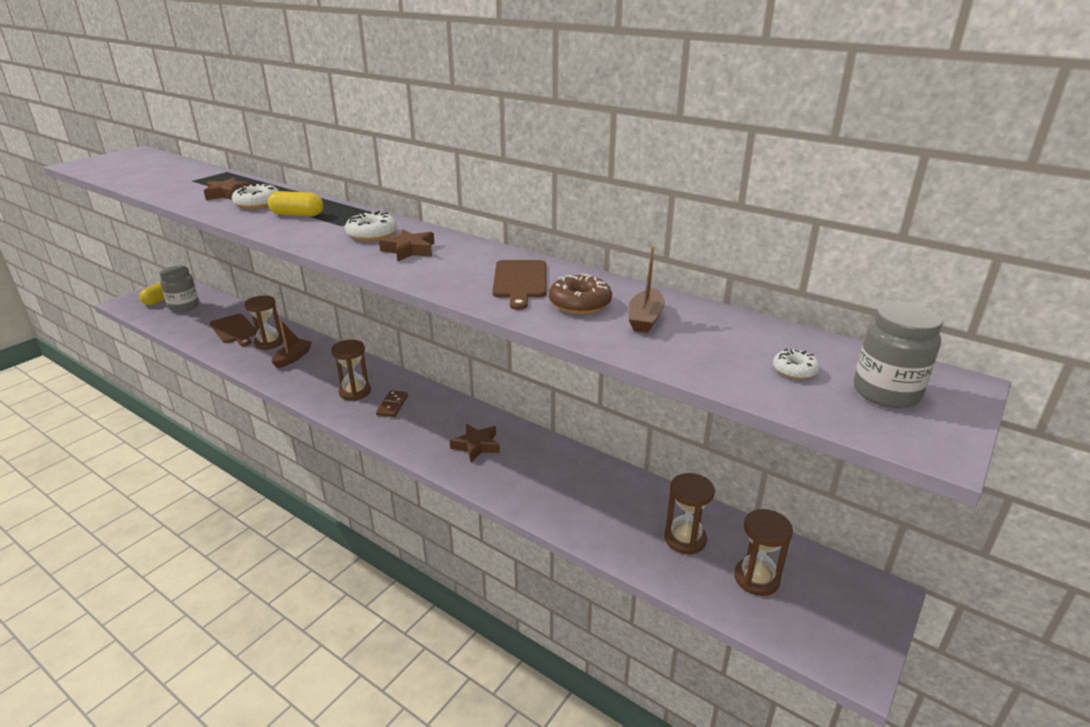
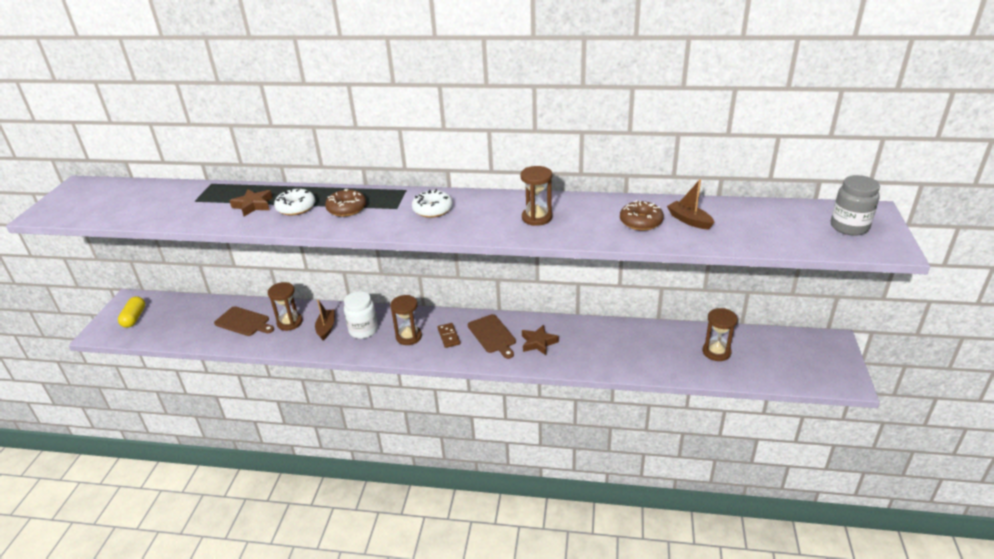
camera: 25 degrees left, 5 degrees up
grey jar [160,266,199,313] -> none
yellow capsule [268,191,323,216] -> brown donut [325,189,366,217]
brown star [379,229,435,262] -> none
brown cutting board [492,260,547,310] -> brown cutting board moved to [468,314,516,359]
brown boat [629,246,665,333] -> brown boat turned 150 degrees clockwise [667,179,715,230]
brown hourglass [734,509,793,596] -> brown hourglass moved to [520,166,552,226]
white donut [773,349,820,379] -> none
none -> white jar [344,291,378,339]

